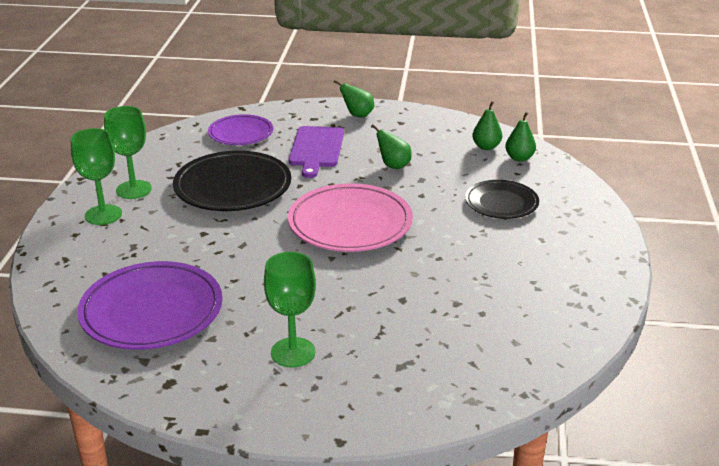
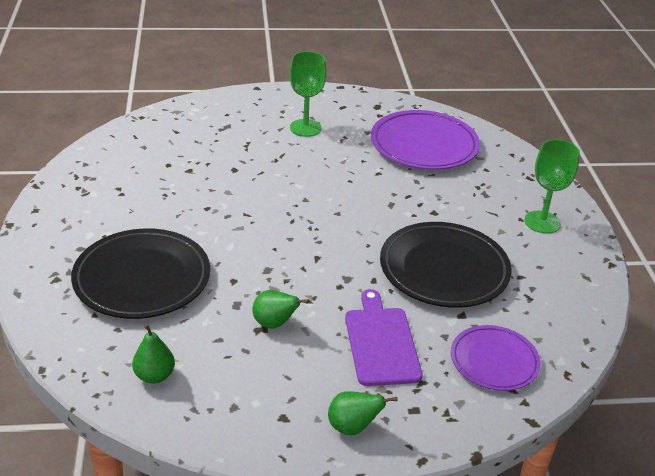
camera: 165 degrees right, 5 degrees up
green goblet [104,106,152,199] -> none
pink plate [288,183,413,252] -> none
black plate [465,180,539,219] -> black plate [71,228,210,319], size x1.64
green pear [505,112,536,162] -> none

